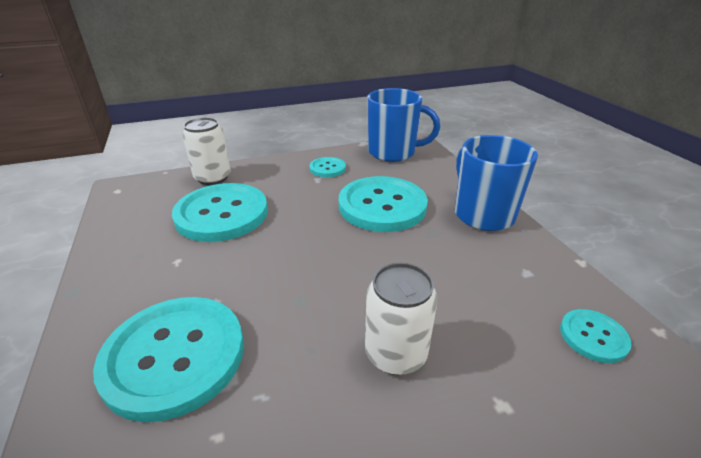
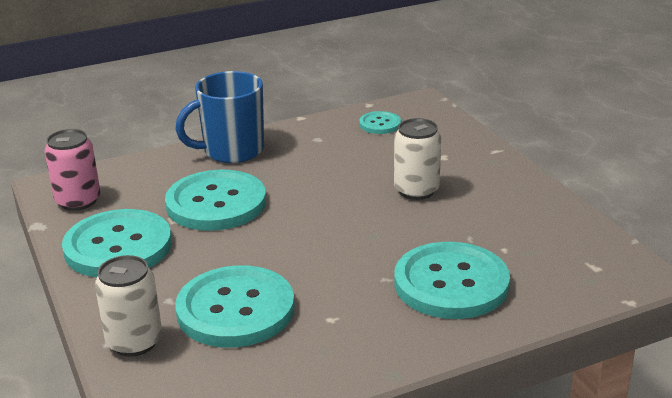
camera: 95 degrees left, 5 degrees down
turquoise button [310,157,346,177] -> turquoise button [62,209,172,277], size x2.09
blue mug [367,88,440,162] -> pink can [45,129,100,211]

